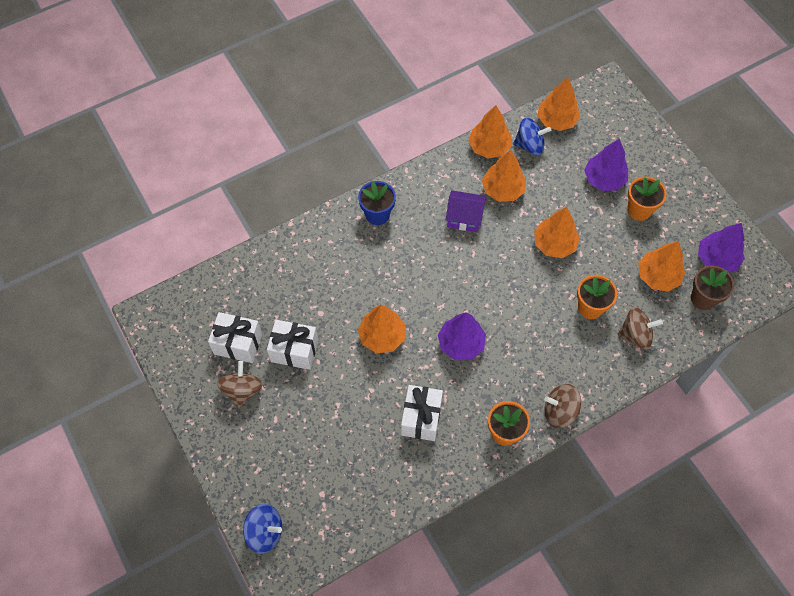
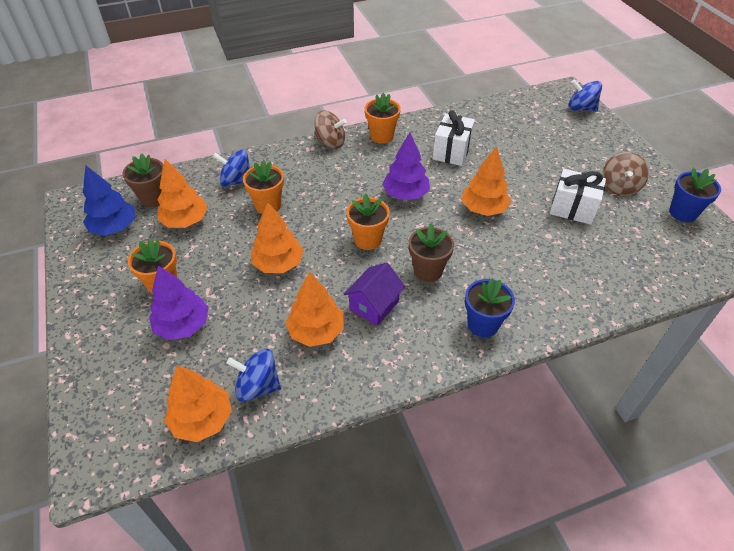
camera: 170 degrees left, 15 degrees down
white gift [208,312,262,363] -> none
purple house [446,190,486,232] -> purple house turned 75 degrees counterclockwise [344,263,405,326]
orange tree [468,105,512,159] -> none
brown spinning top [618,307,663,349] -> blue spinning top [213,150,250,186]
purple tree [698,223,745,272] -> blue tree [83,166,135,236]
none -> orange flower pot [347,193,390,250]
none -> brown flower pot [409,224,454,282]
none -> blue flower pot [669,168,721,222]

